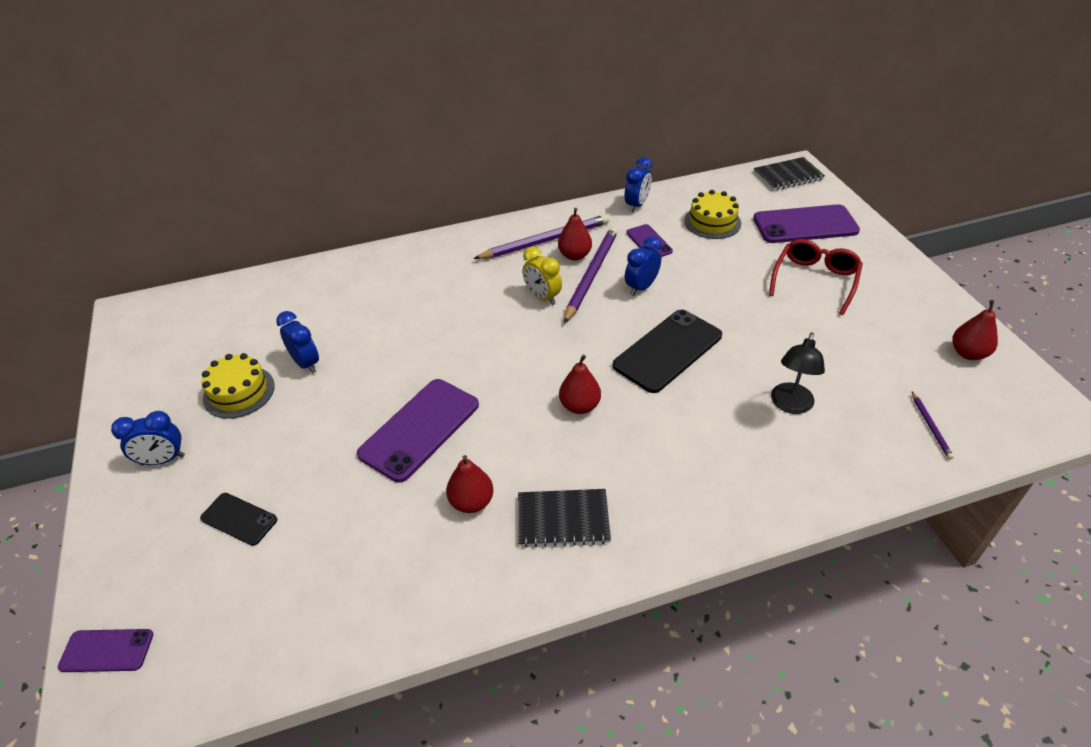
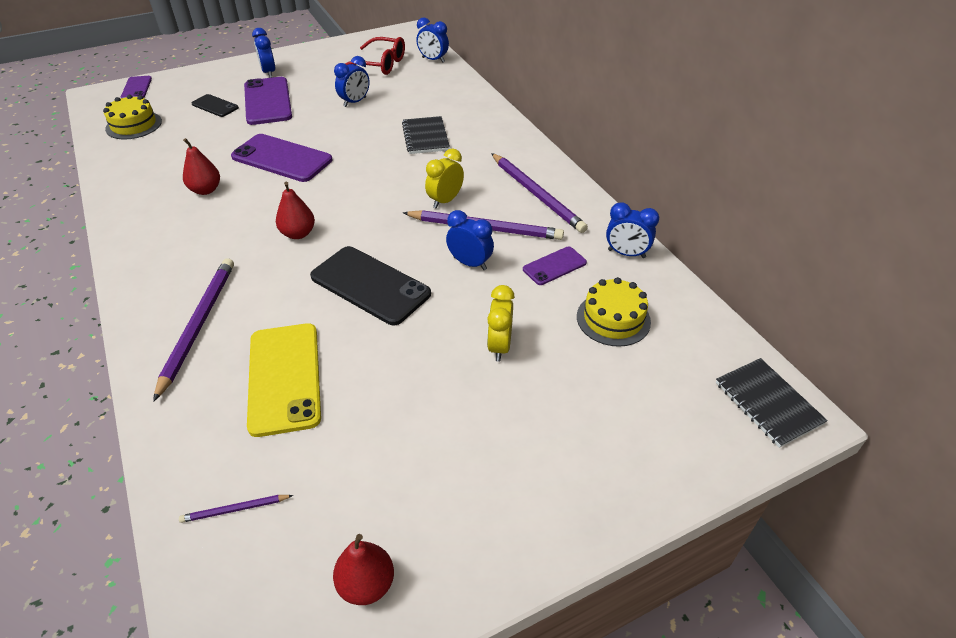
camera: 80 degrees right, 0 degrees up
black phone [200,493,277,546] -> black phone turned 75 degrees counterclockwise [192,94,239,117]
yellow cake [202,353,275,419] -> yellow cake moved to [103,95,162,139]
black notebook [518,489,611,548] -> black notebook moved to [402,116,450,154]
red pear [558,208,592,260] -> none
purple phone [753,204,860,243] -> purple phone moved to [244,77,292,125]
red glasses [769,239,863,315] -> red glasses moved to [345,37,405,75]
black lamp [771,332,825,414] -> yellow phone [247,323,321,437]
none -> purple pencil [153,258,234,402]
none -> blue clock [417,17,449,63]
none -> yellow clock [487,285,515,361]

